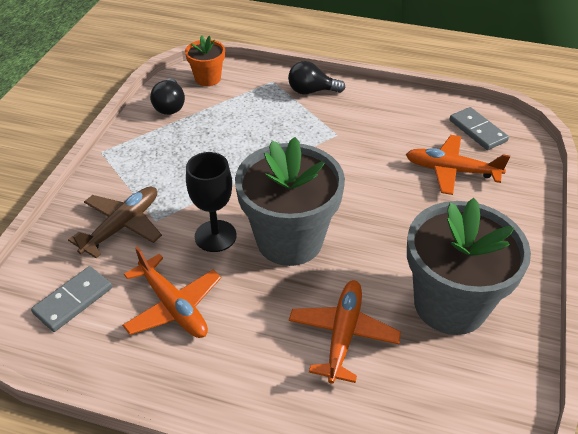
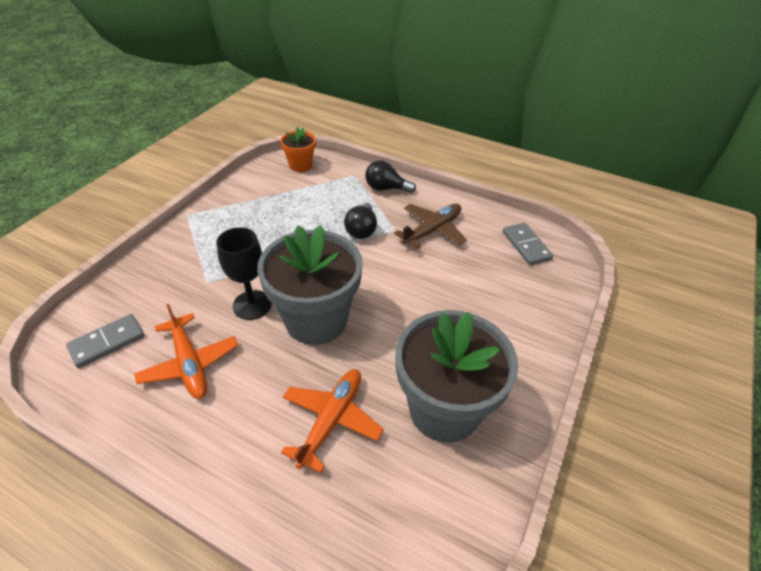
camera: 10 degrees right, 0 degrees up
brown plane [68,187,162,258] -> brown plane moved to [394,204,467,249]
black light bulb [150,78,185,115] -> black light bulb moved to [344,203,377,239]
orange plane [406,135,510,195] -> none

